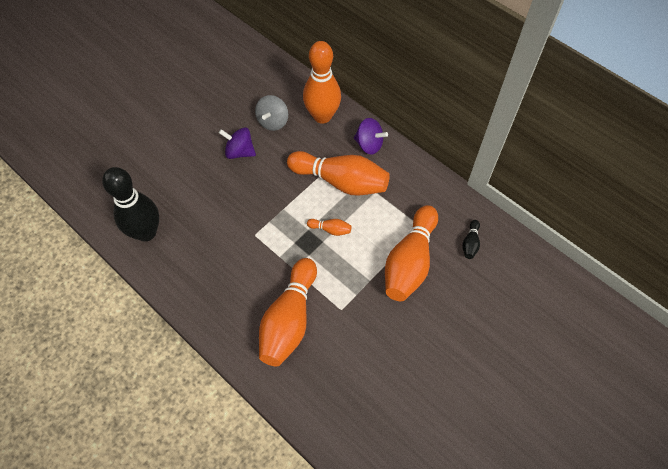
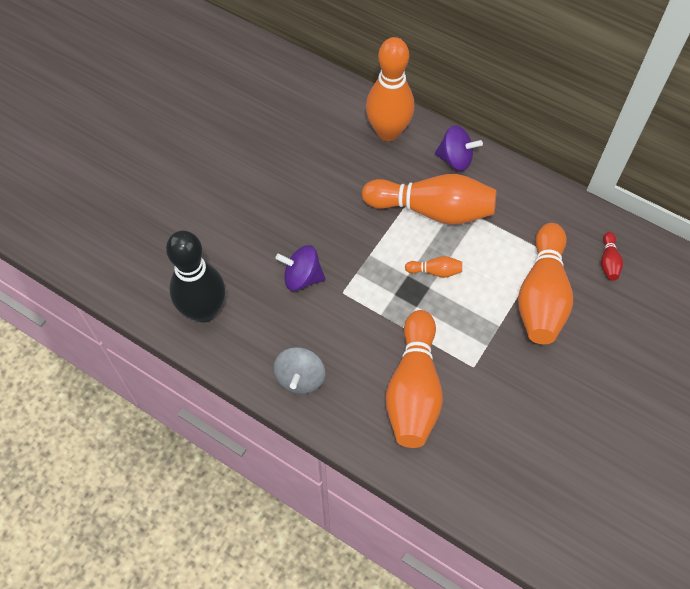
camera: 10 degrees left, 0 degrees up
purple spinning top [219,127,256,159] -> purple spinning top moved to [275,245,325,291]
grey spinning top [255,95,288,131] -> grey spinning top moved to [273,347,325,394]
black bowling pin [462,220,480,259] -> red bowling pin [601,232,623,280]

